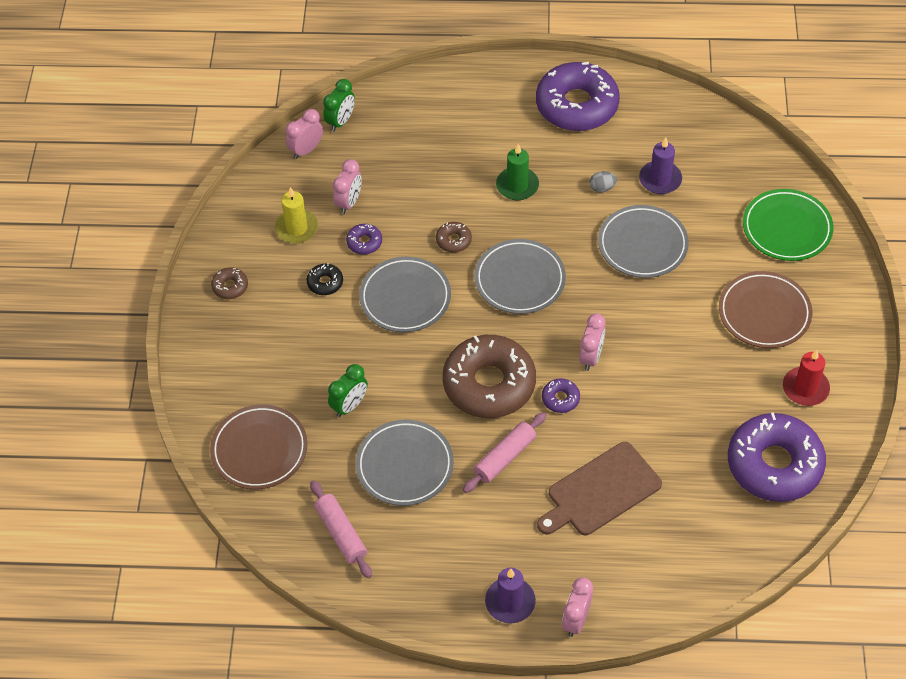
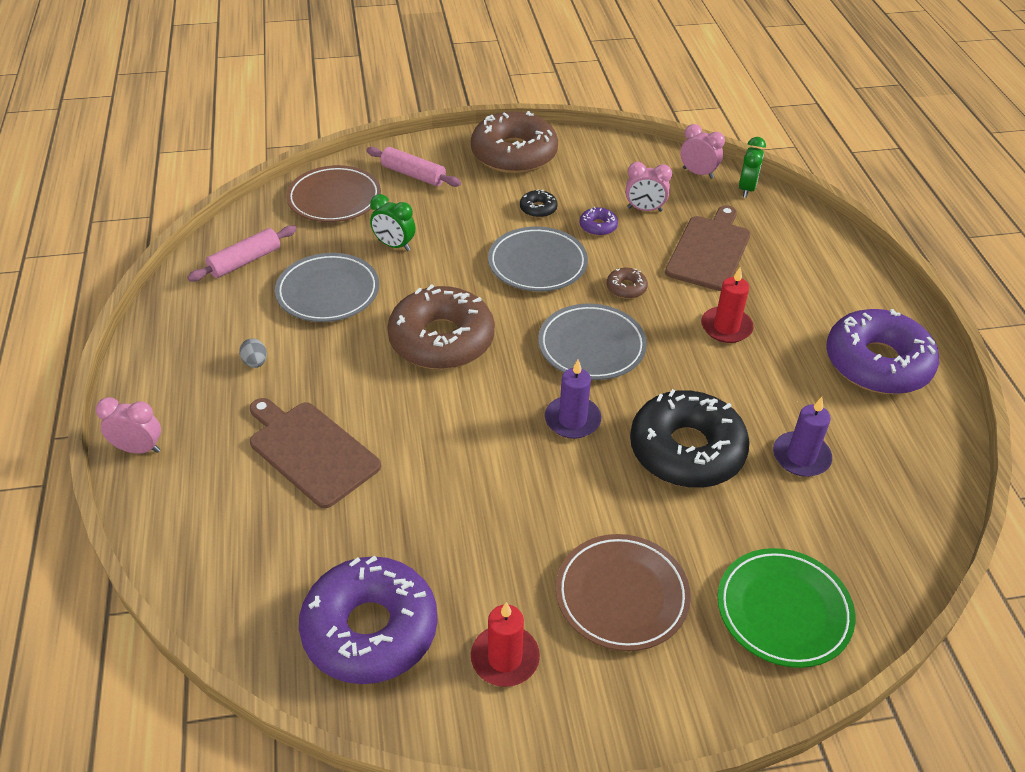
camera: 75 degrees right, 10 degrees down
brown donut [211,267,248,299] -> brown donut [471,111,558,174], size x2.45
yellow candle [275,187,318,244] -> none
green clock [323,79,355,132] -> green clock turned 90 degrees counterclockwise [739,137,766,198]
pink rolling pin [463,412,546,493] -> pink rolling pin moved to [367,147,461,187]
purple candle [485,568,536,623] -> purple candle moved to [545,360,602,439]
green candle [496,144,539,200] -> red candle [701,267,754,343]
purple donut [542,378,580,413] -> none
pink clock [579,313,605,371] -> none
grey egg [590,171,617,192] -> grey egg moved to [239,338,267,368]
grey plate [598,205,689,278] -> black donut [630,389,750,488]
none -> brown cutting board [665,205,750,291]

